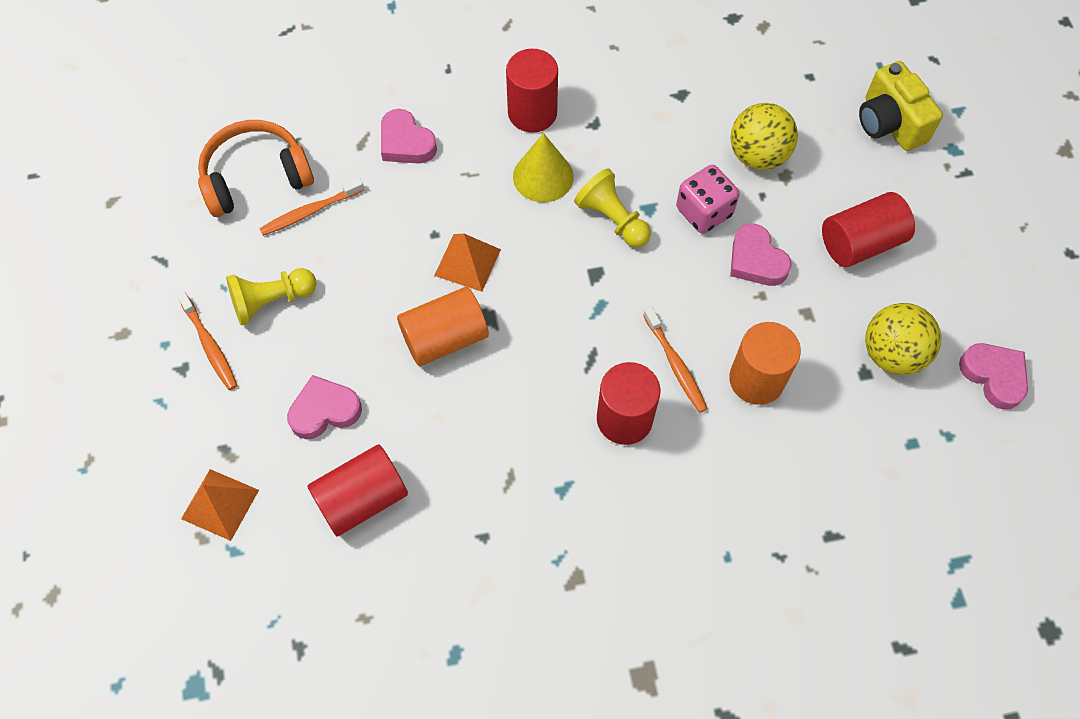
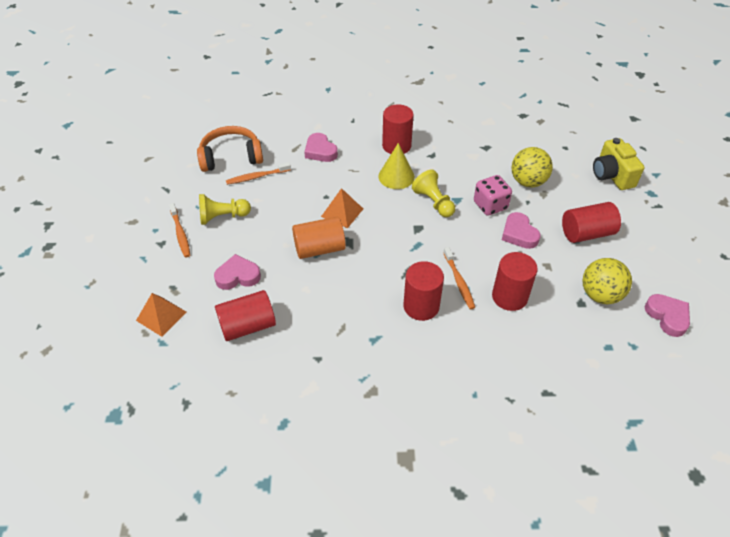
camera: 10 degrees right, 15 degrees down
orange cylinder [729,322,801,405] -> red cylinder [492,252,538,311]

